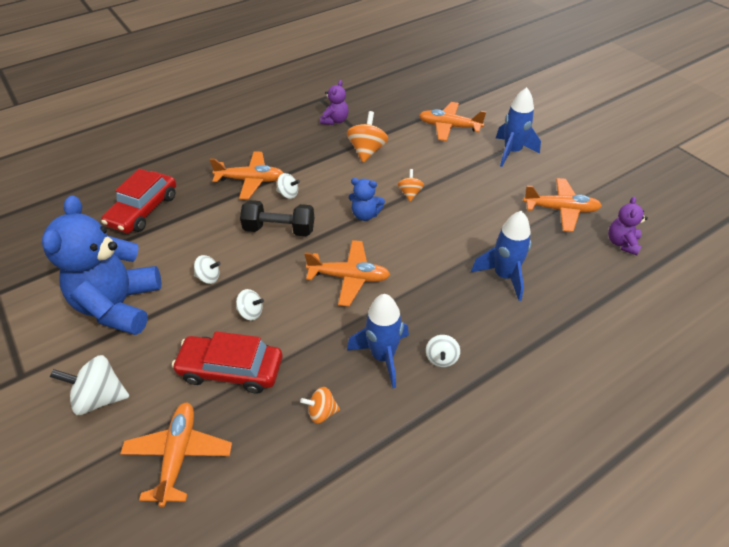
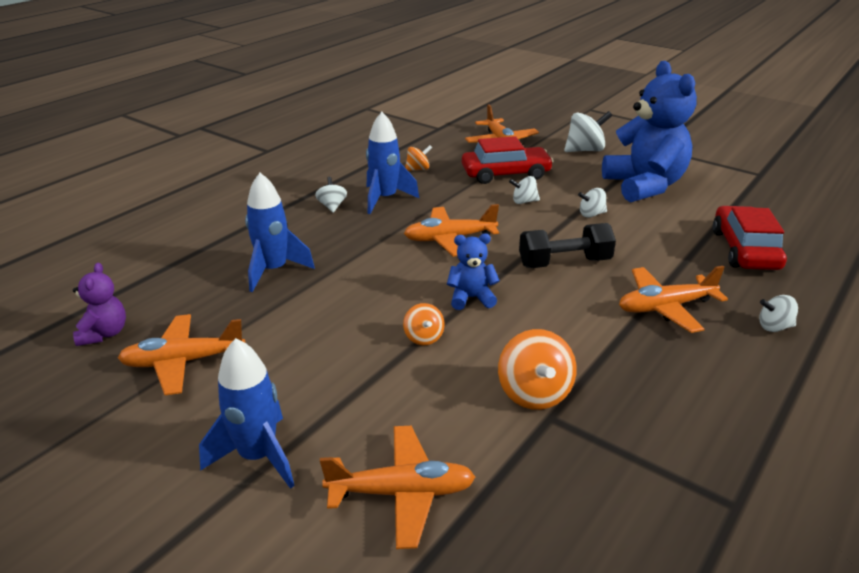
camera: 160 degrees right, 15 degrees down
white spinning top [276,173,300,199] -> white spinning top moved to [759,295,798,332]
purple teddy bear [320,80,349,125] -> none

